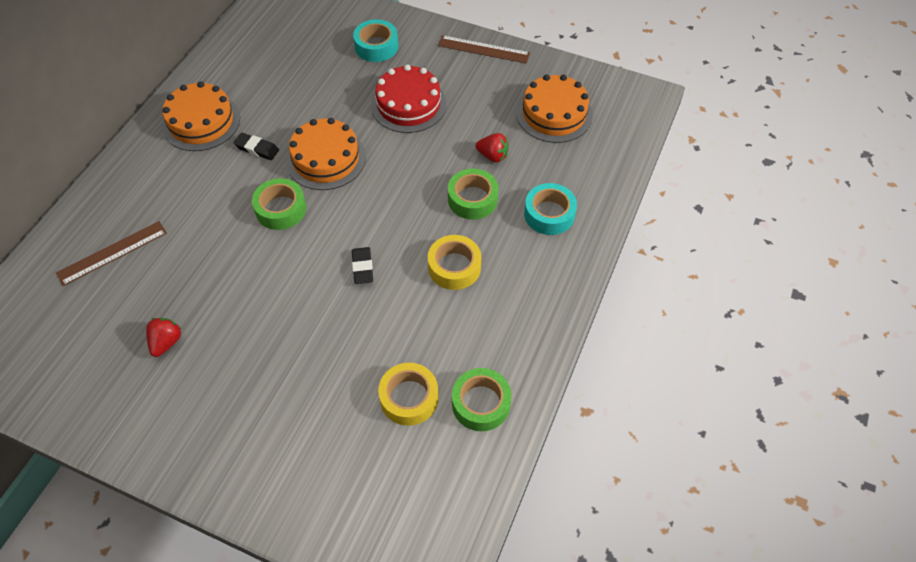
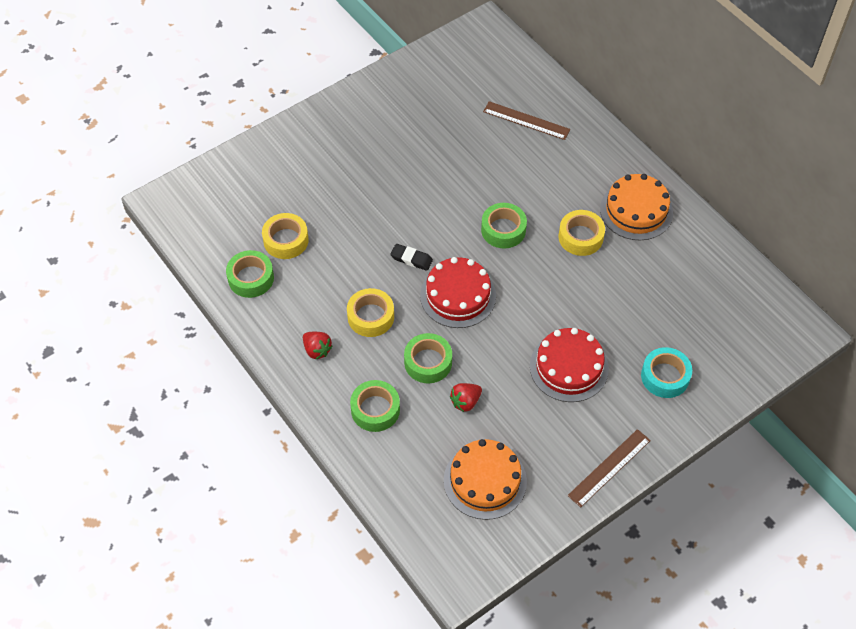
camera: 120 degrees right, 0 degrees up
brown ruler [56,221,167,286] -> brown ruler turned 60 degrees counterclockwise [483,101,570,140]
red strawberry [146,318,181,357] -> red strawberry moved to [303,332,332,359]
black eraser [234,133,279,160] -> yellow tape [558,210,605,256]
orange cake [286,118,366,190] -> none
turquoise tape [524,183,577,235] -> green tape [350,380,400,432]
none -> red cake [420,257,496,328]

